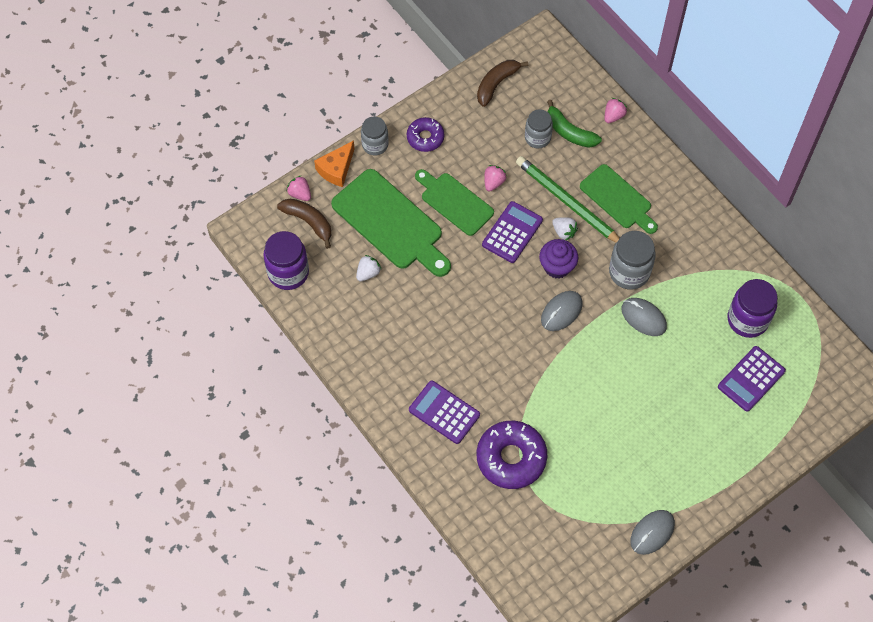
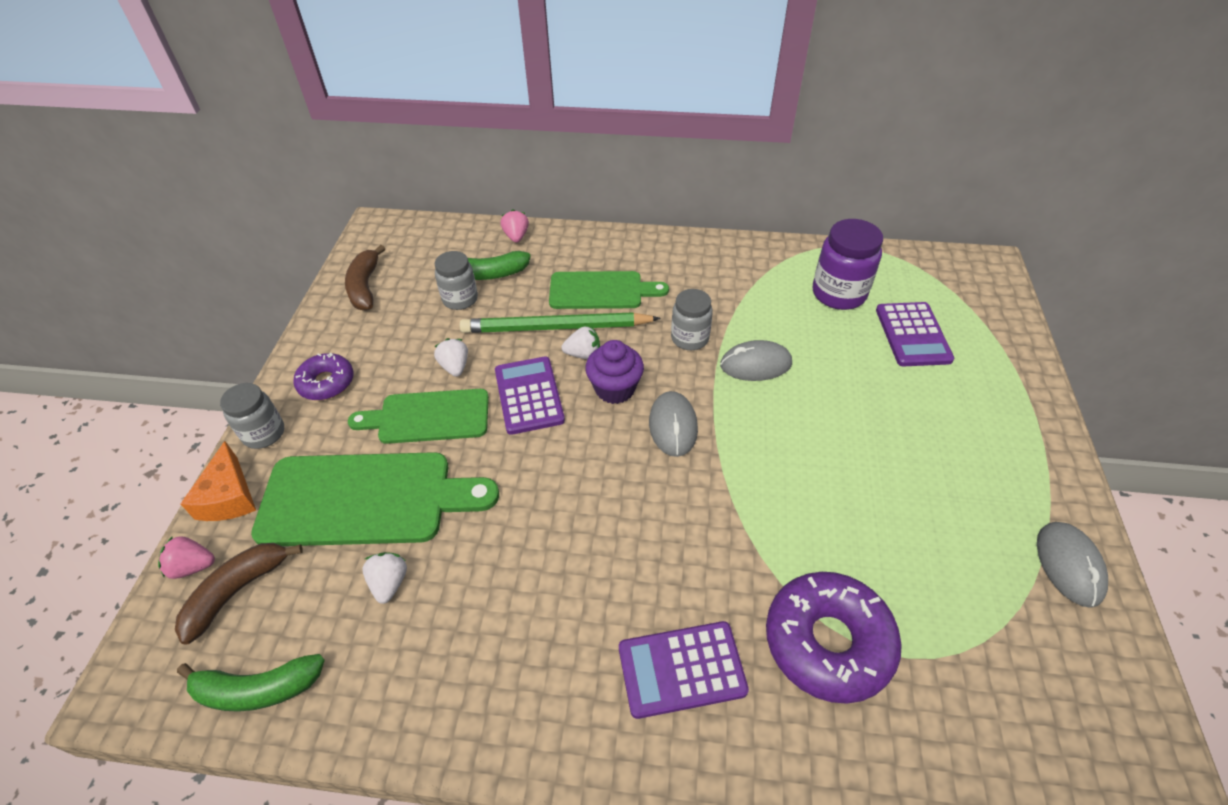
camera: 45 degrees left, 15 degrees down
purple jar [263,231,309,290] -> green banana [177,654,325,712]
brown banana [277,199,331,249] -> brown banana turned 45 degrees counterclockwise [175,543,303,645]
pink strawberry [484,165,507,192] -> white strawberry [434,338,468,377]
grey jar [609,231,656,290] -> grey jar [671,289,713,350], size x0.66

